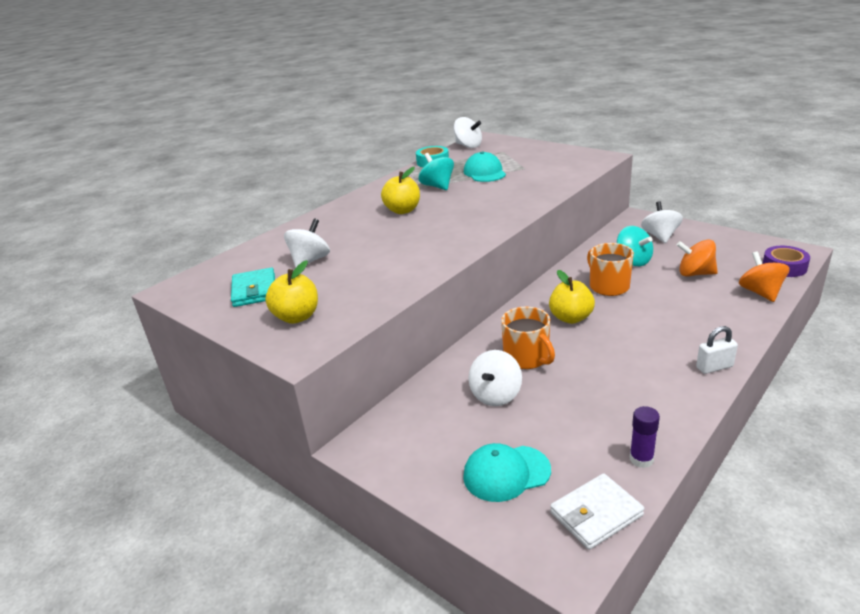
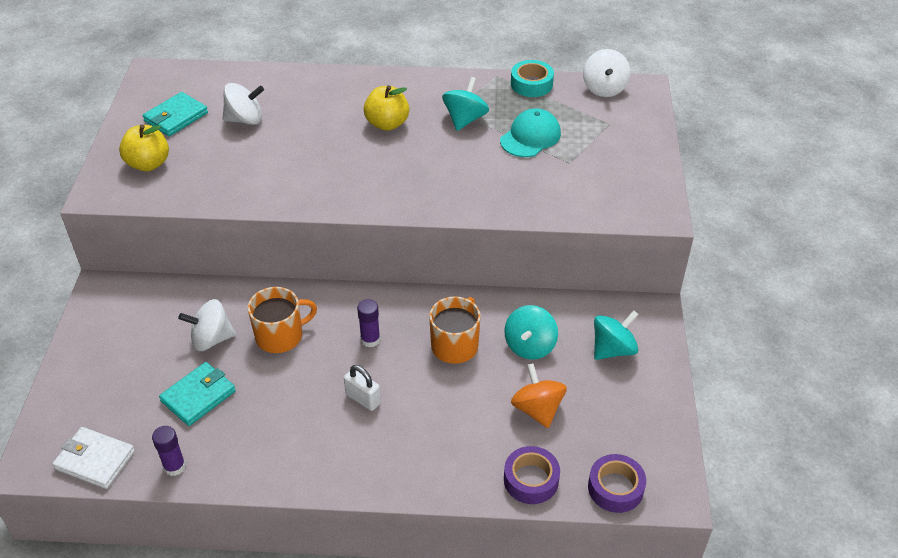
camera: 50 degrees right, 15 degrees up
turquoise cap [463,443,551,502] -> none
orange mug [501,307,555,369] -> orange mug turned 135 degrees counterclockwise [248,287,317,353]
yellow apple [549,270,595,324] -> purple glue stick [357,299,380,348]
white spinning top [641,201,683,243] -> turquoise spinning top [594,310,639,360]
white padlock [696,326,738,374] -> white padlock moved to [344,365,381,411]
orange spinning top [739,251,789,302] -> purple tape [504,446,560,504]
none -> turquoise wallet [159,362,236,426]

